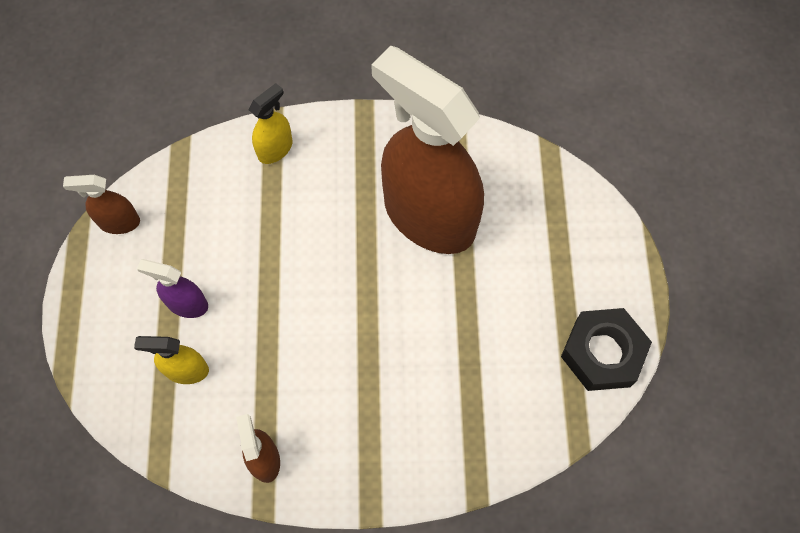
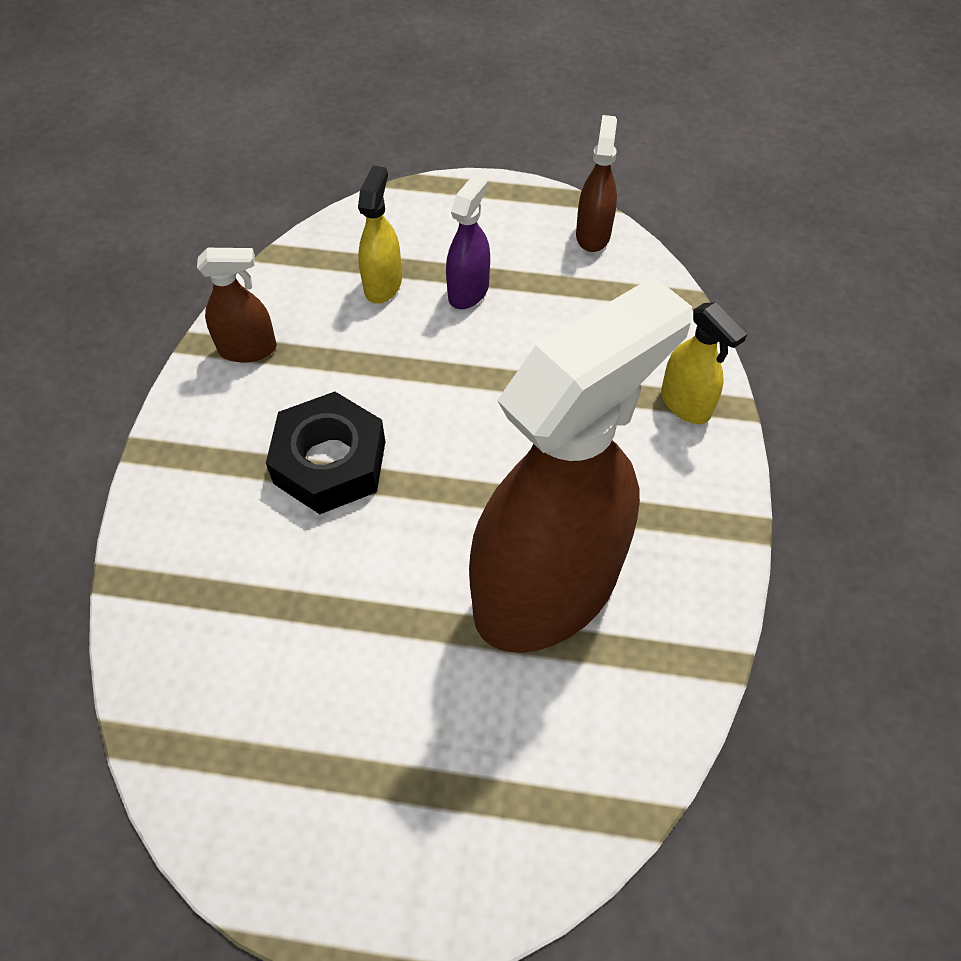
camera: 100 degrees right, 10 degrees down
black nut [561,308,652,391] -> black nut moved to [266,392,385,514]

